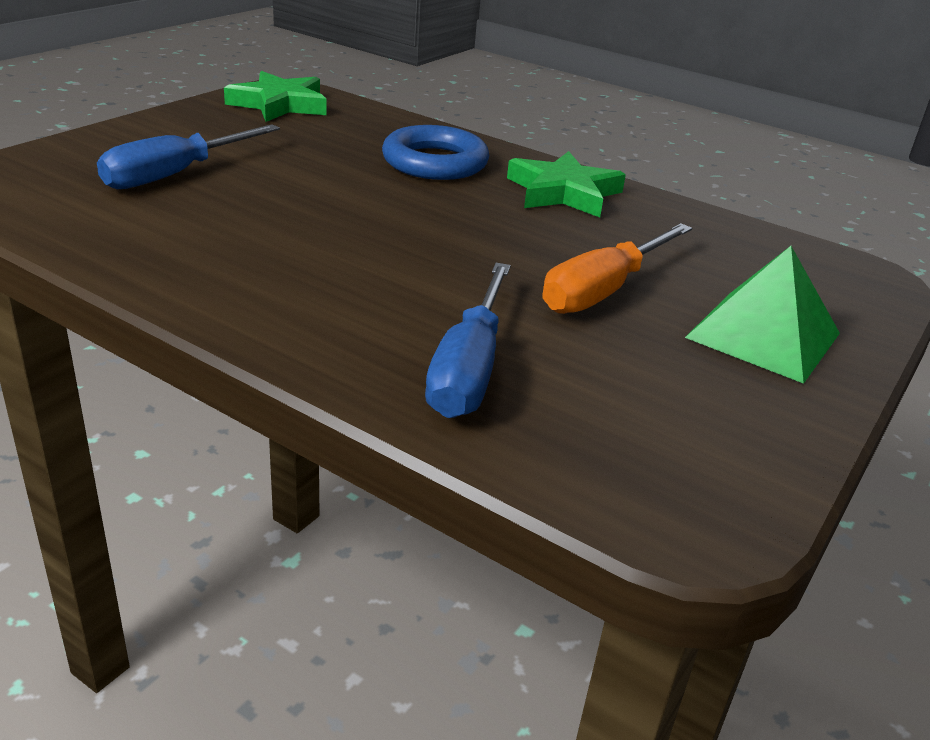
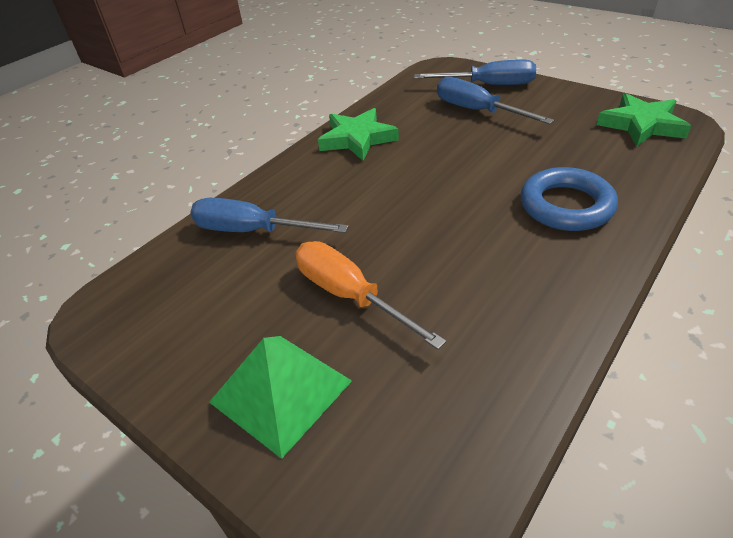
camera: 100 degrees right, 10 degrees up
green star [507,151,626,217] -> green star moved to [318,108,399,161]
none -> blue screwdriver [414,60,536,85]

